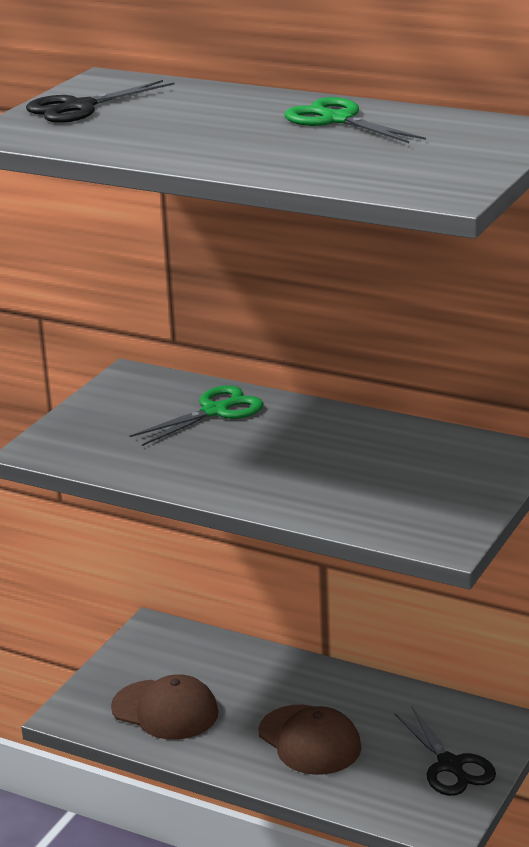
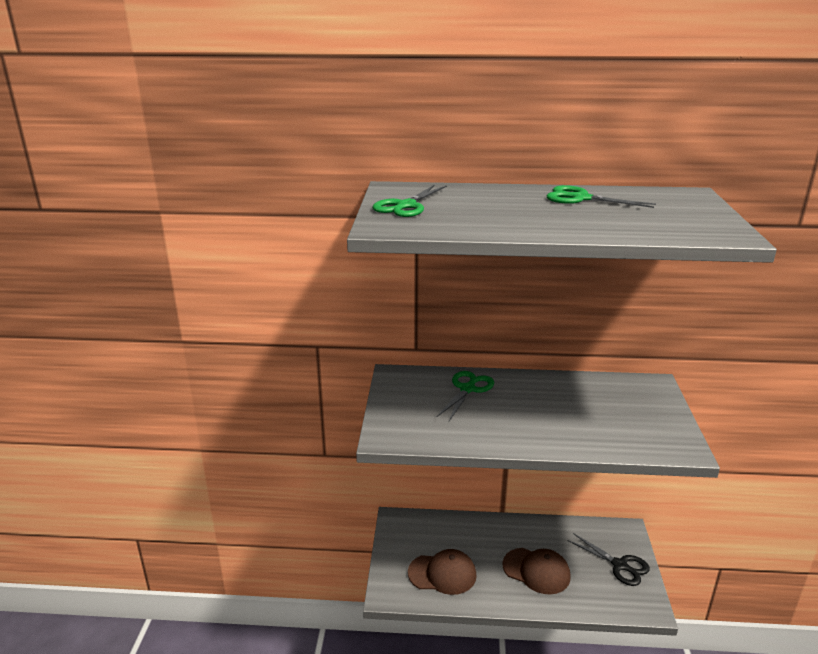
camera: 25 degrees left, 0 degrees up
black scissors [26,80,175,123] -> green scissors [372,185,447,217]

